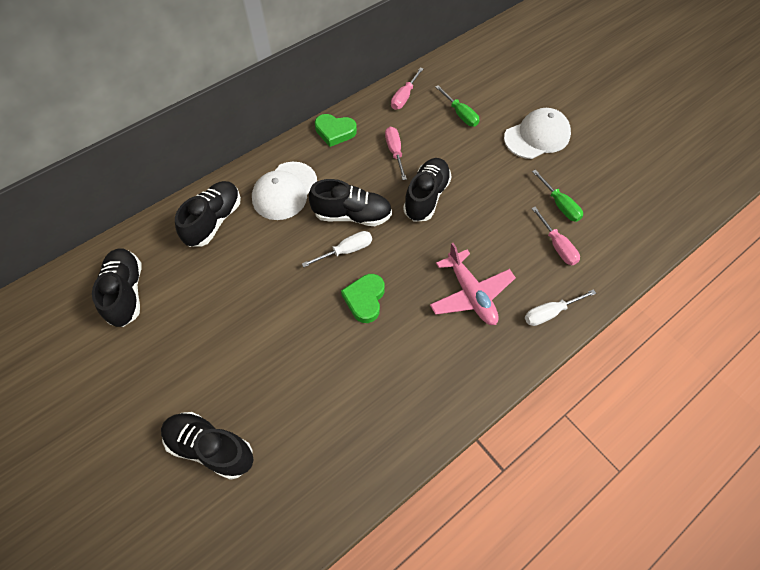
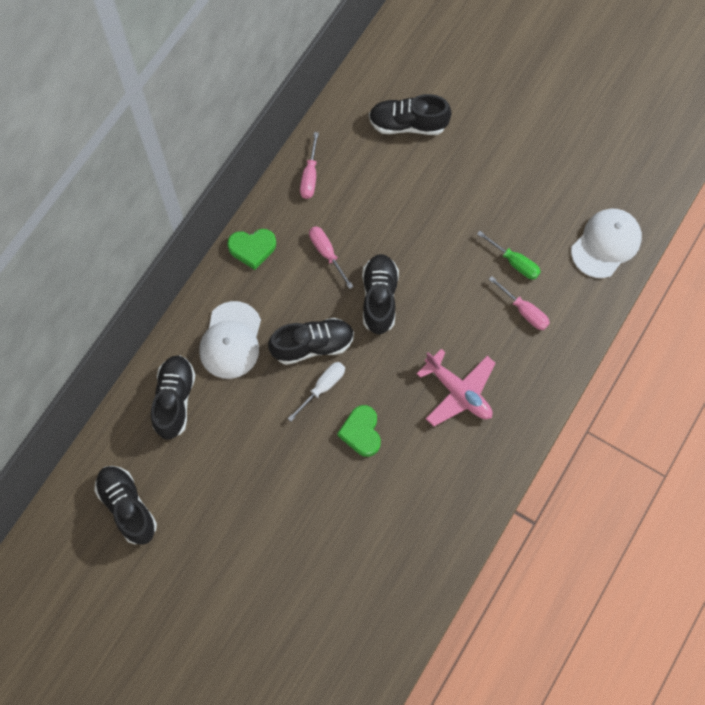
camera: 20 degrees left, 10 degrees up
black shoe [161,412,254,480] -> black shoe moved to [369,94,452,135]
green screwdriver [435,85,479,126] -> none
white cap [504,108,571,159] -> white cap moved to [571,209,642,278]
white screwdriver [525,289,596,326] -> none

